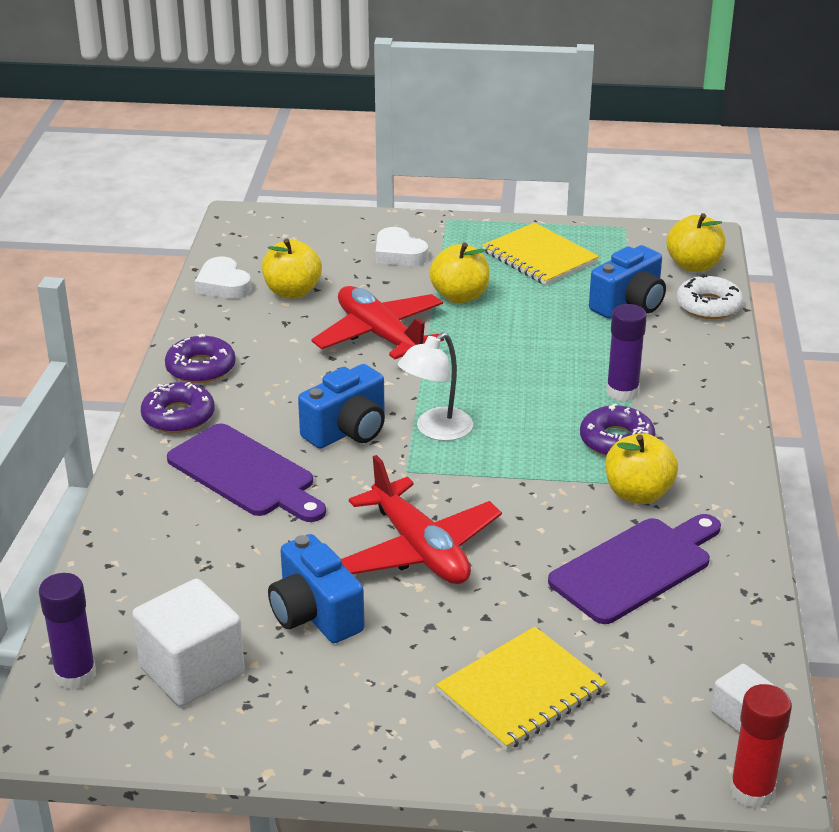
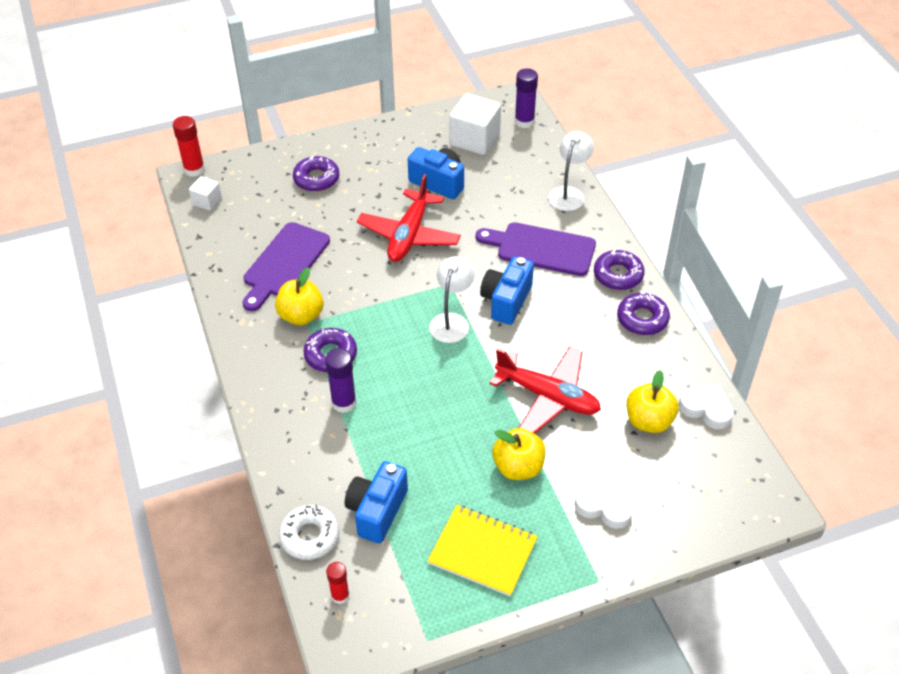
camera: 155 degrees right, 15 degrees up
red plane [341,455,502,584] -> red plane turned 105 degrees counterclockwise [357,174,461,262]
yellow notebook [436,627,607,751] -> purple donut [293,155,339,192]
yellow apple [666,213,725,272] -> red glue stick [326,562,350,604]
none -> white lamp [548,131,594,211]

